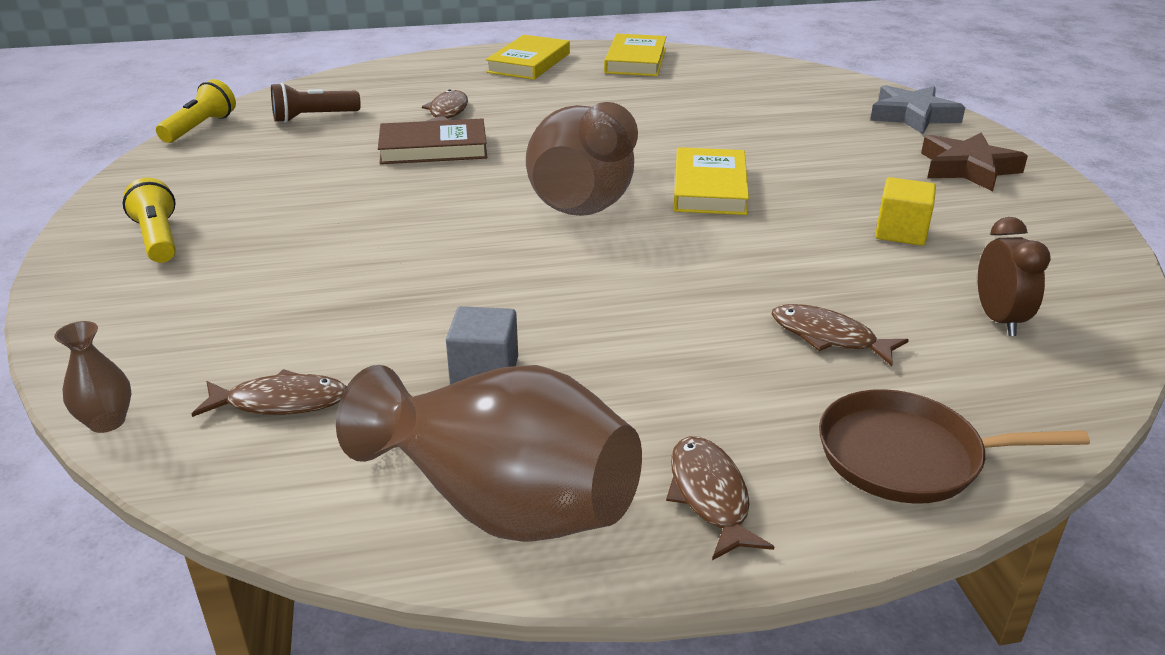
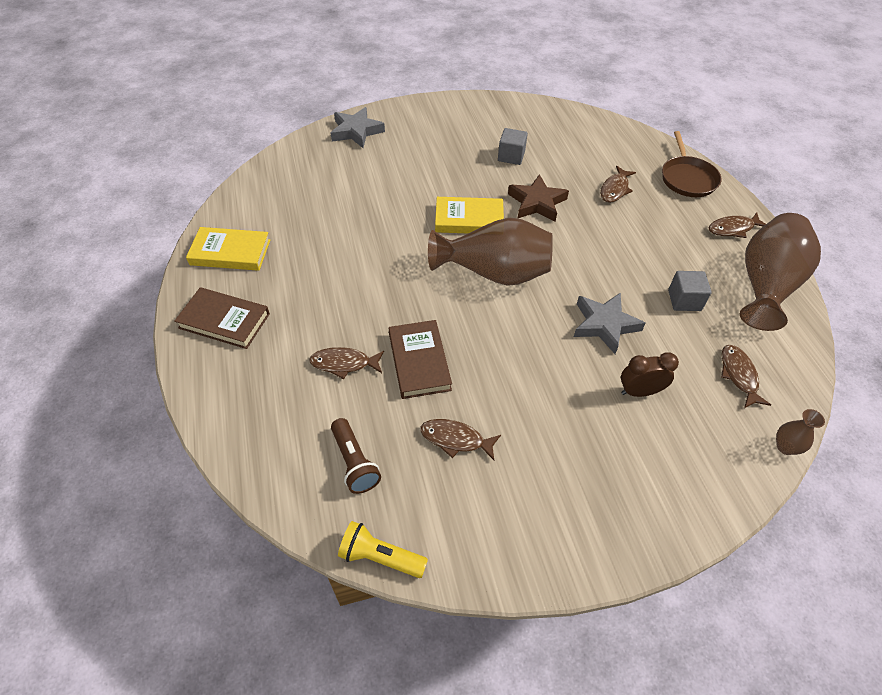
camera: 95 degrees left, 20 degrees up
yellow flashlight [123,178,176,263] -> none
yellow book [486,35,570,80] -> brown book [175,287,270,349]
yellow cube [875,177,936,246] -> grey cube [498,128,528,165]
brown star [921,132,1028,191] -> brown star moved to [508,174,569,222]
brown clock [978,217,1051,336] -> brown clock moved to [621,352,679,397]
none -> brown fish [420,419,501,460]
none -> grey star [574,293,645,354]

